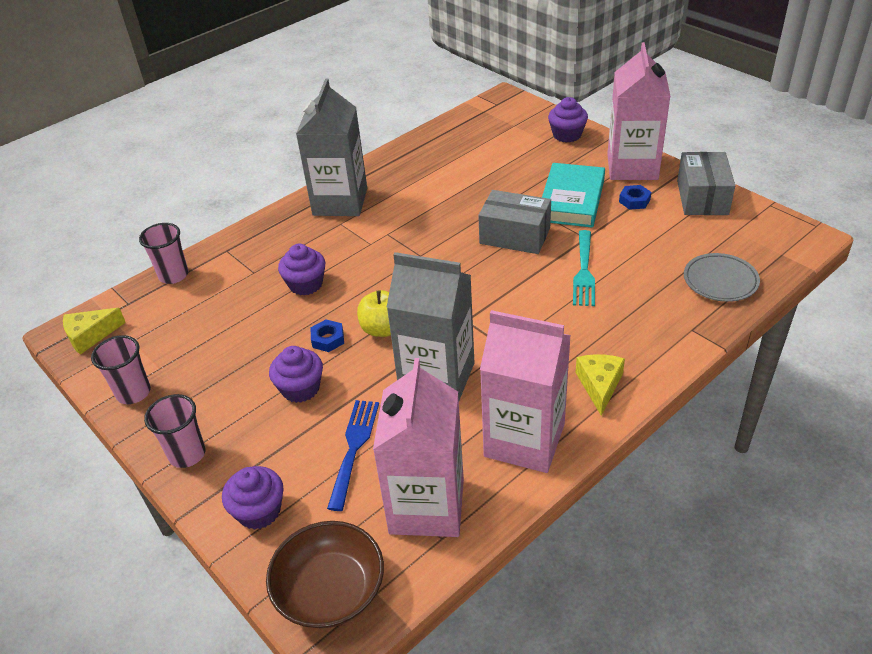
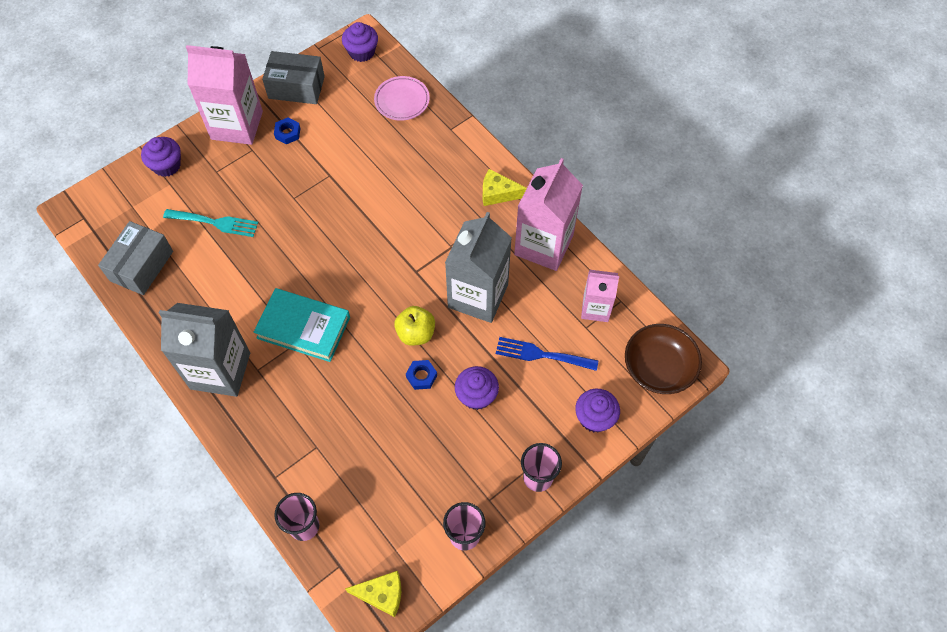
camera: 90 degrees left, 20 degrees up
yellow cheese [63,308,126,355] -> yellow cheese turned 60 degrees counterclockwise [345,571,401,617]
purple cupcake [278,244,325,295] -> purple cupcake moved to [342,22,378,62]
pink carton [373,358,464,537] -> pink carton [581,270,619,322], size x0.57
grey box [478,190,551,254] -> grey box moved to [98,221,173,295]
turquoise book [542,163,605,228] -> turquoise book moved to [254,288,350,362]
turquoise fork [573,230,595,306] -> turquoise fork moved to [163,209,258,237]
grey plate [684,253,760,302] -> pink plate [374,76,430,121]

